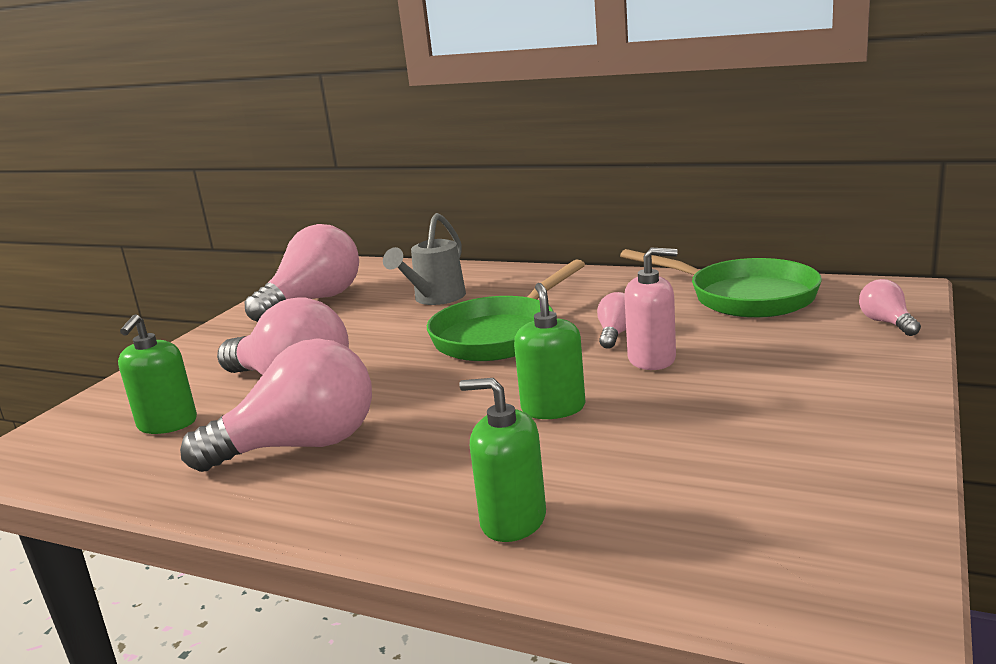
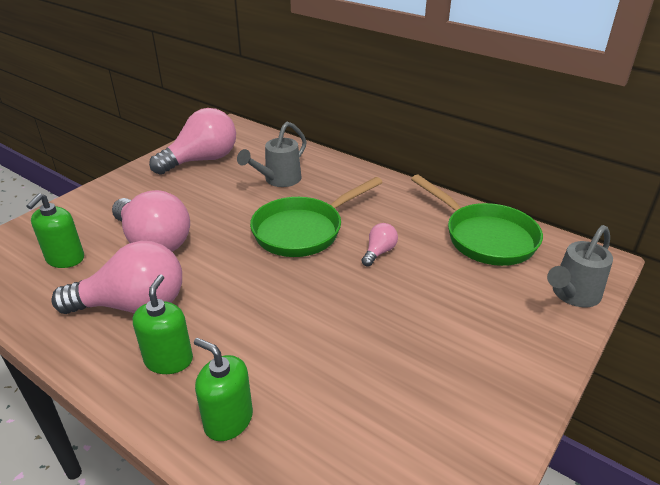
camera: 10 degrees right, 15 degrees up
green soap dispenser [514,283,586,419] -> green soap dispenser moved to [133,275,193,374]
pink soap dispenser [624,247,677,370] -> none
pink light bulb [859,279,921,336] -> grey watering can [547,225,613,307]

